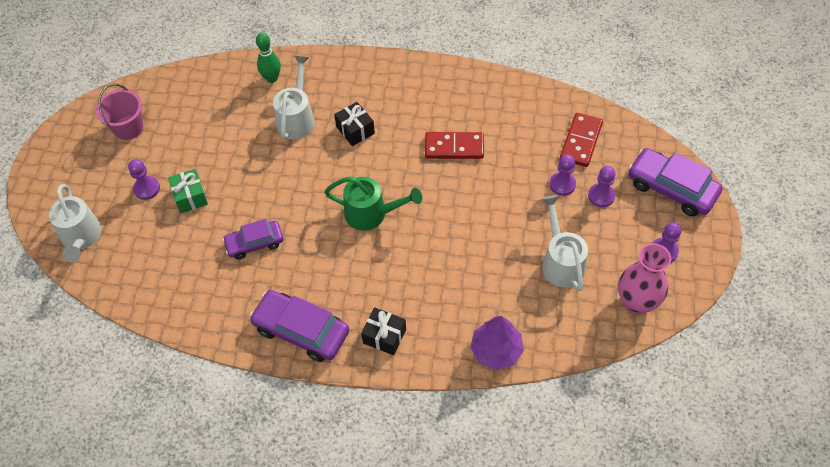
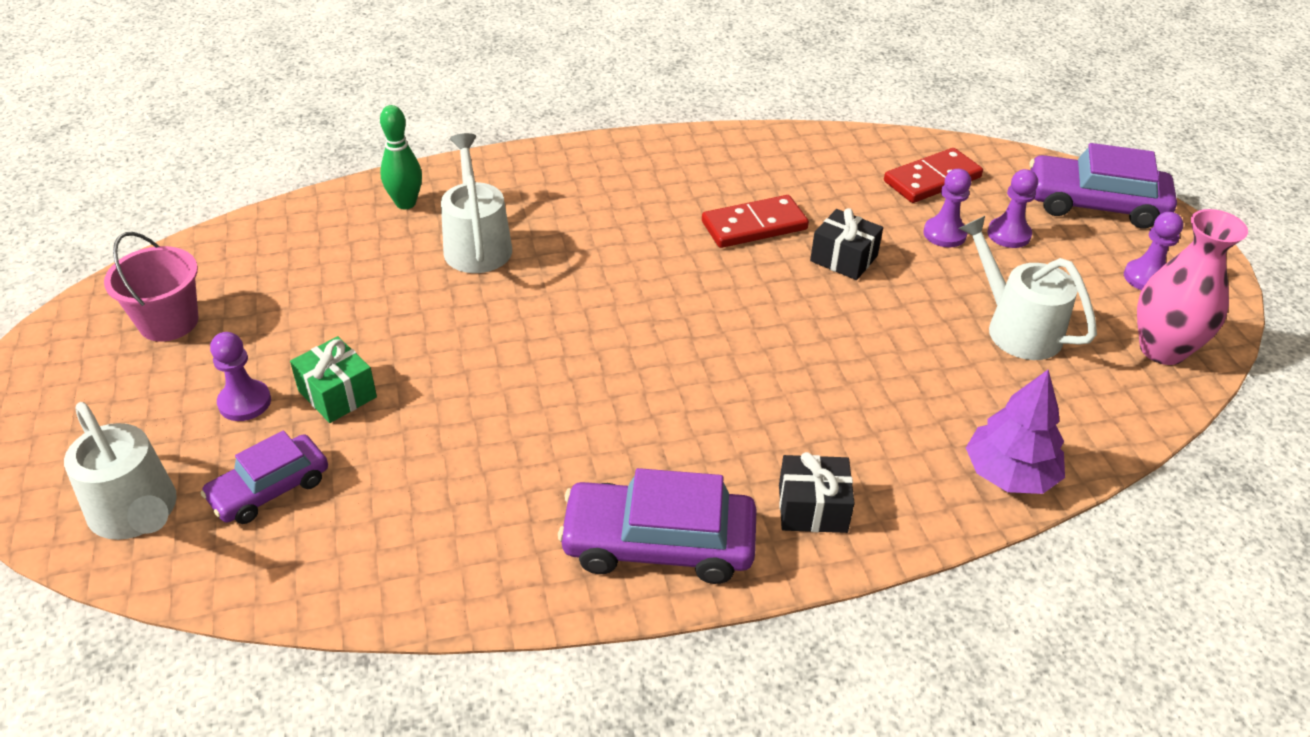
camera: 25 degrees left, 15 degrees down
purple car [223,219,283,259] -> purple car moved to [201,431,328,524]
green watering can [324,177,422,231] -> none
black gift [334,102,375,146] -> black gift moved to [810,208,883,280]
red domino [560,113,603,167] -> red domino turned 60 degrees clockwise [884,148,983,203]

